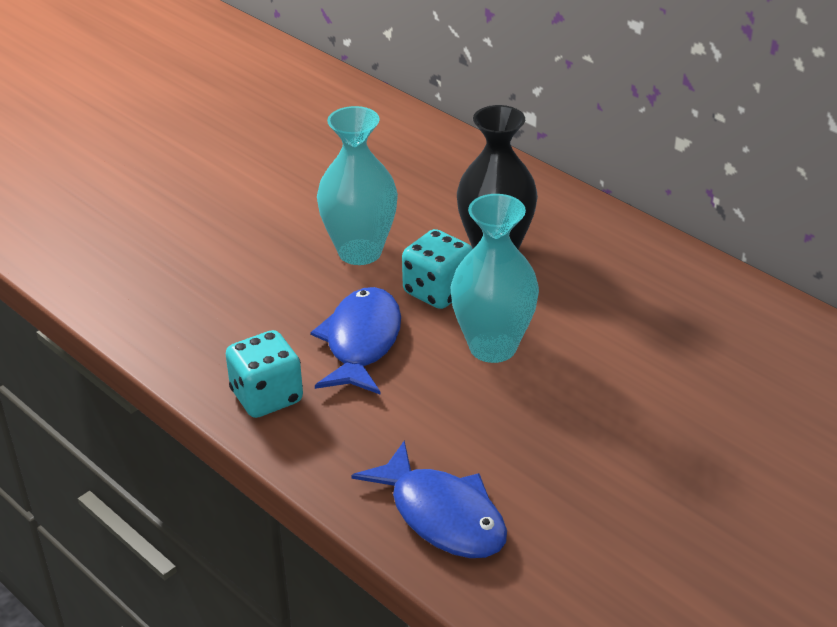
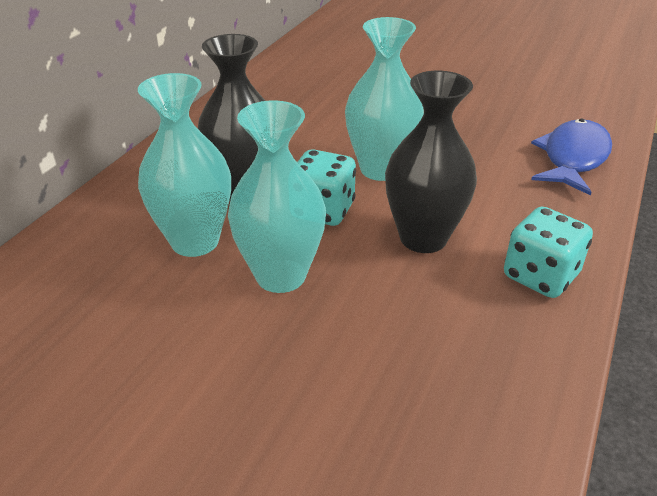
camera: 110 degrees left, 0 degrees up
blue fish [310,287,401,395] -> black vase [385,71,477,253]
none -> turquoise vase [138,73,231,257]

